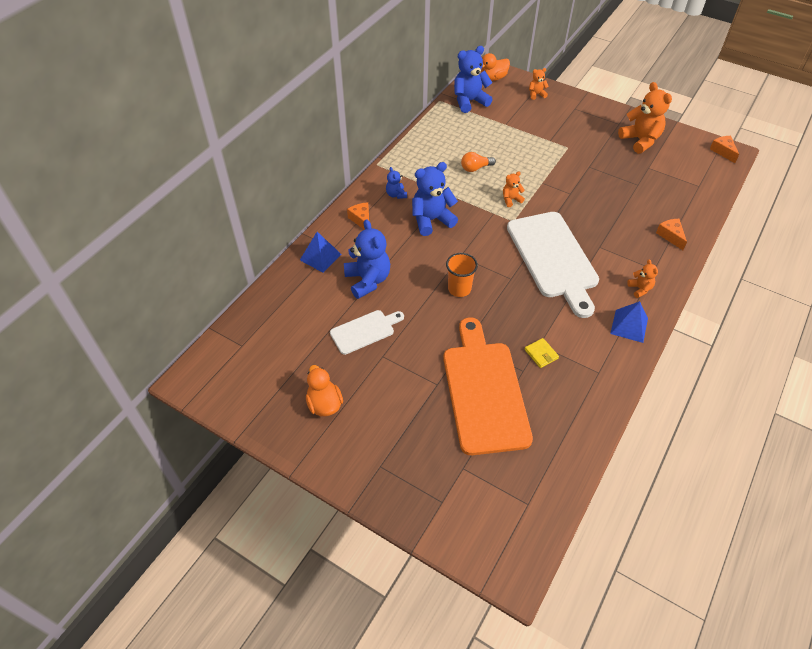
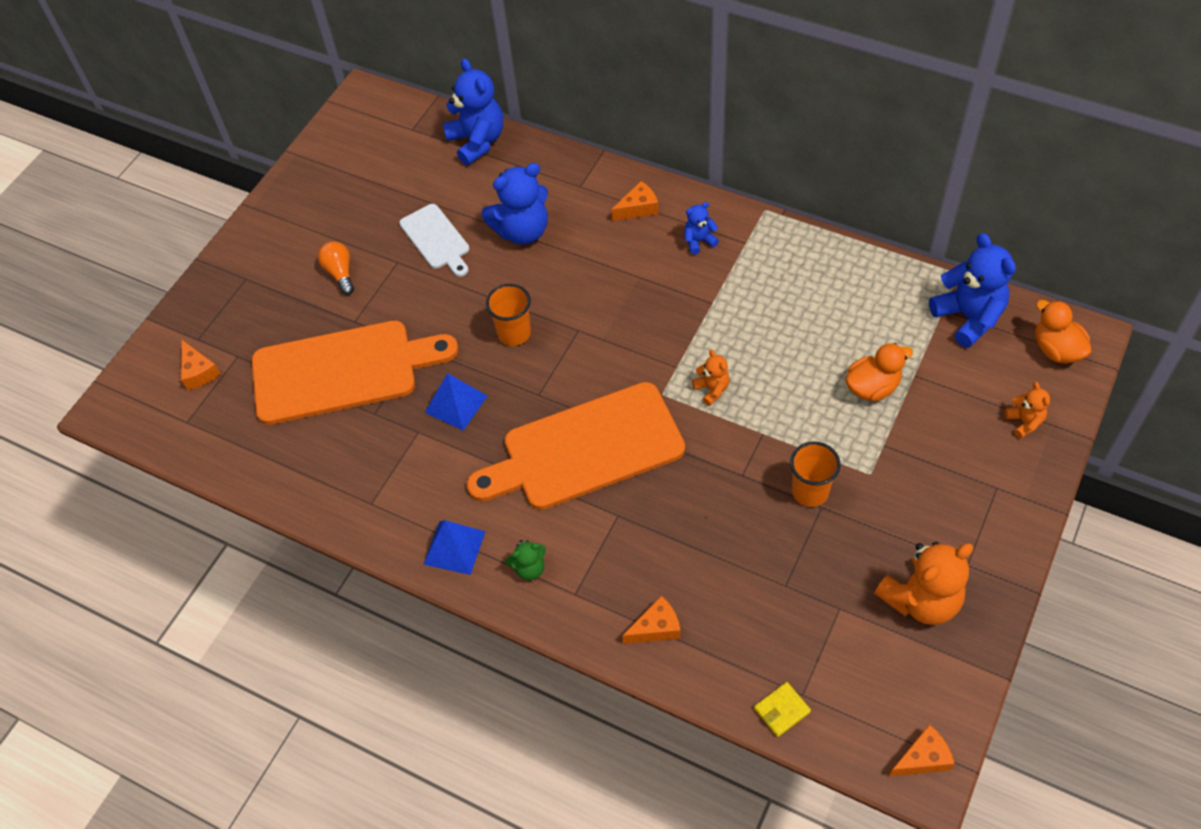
camera: 90 degrees right, 5 degrees up
blue pyramid [300,232,342,273] -> blue pyramid moved to [425,373,487,430]
orange duck [306,365,343,416] -> orange duck moved to [846,343,913,402]
blue teddy bear [412,162,458,236] -> blue teddy bear moved to [443,58,503,165]
orange light bulb [461,152,496,172] -> orange light bulb moved to [318,241,354,295]
white cutting board [507,212,599,318] -> orange cutting board [467,382,685,510]
yellow wallet [524,338,559,368] -> yellow wallet moved to [754,682,811,737]
orange teddy bear [627,259,658,298] -> green teddy bear [505,540,546,580]
none -> orange cheese [181,340,220,390]
none -> orange cup [790,442,841,507]

